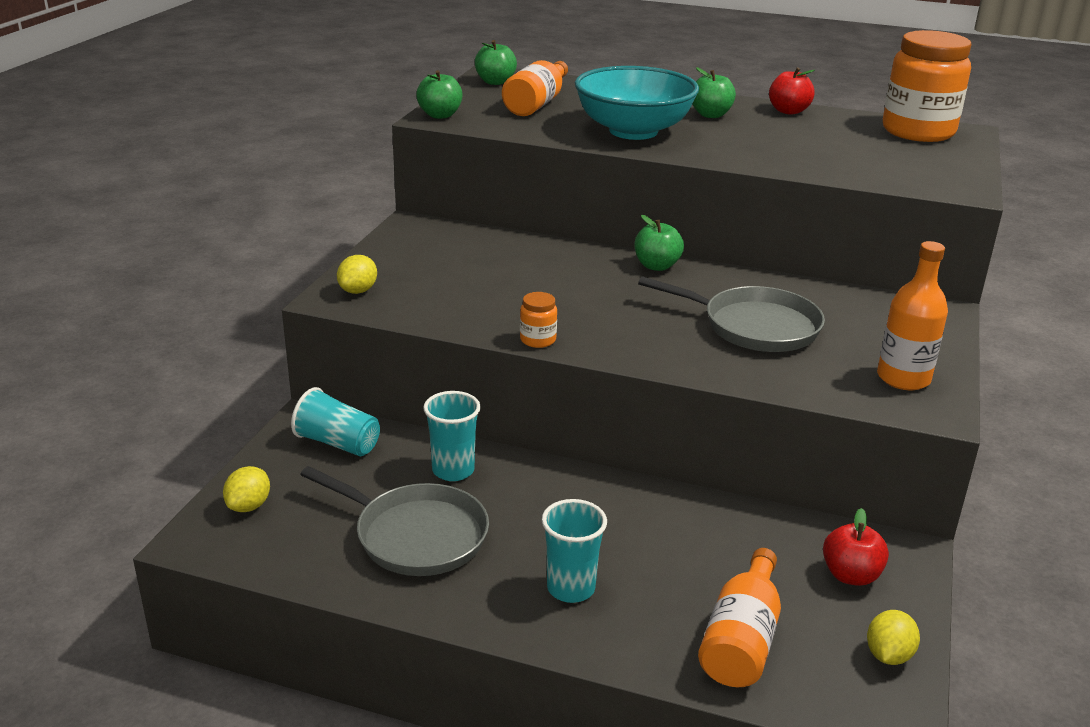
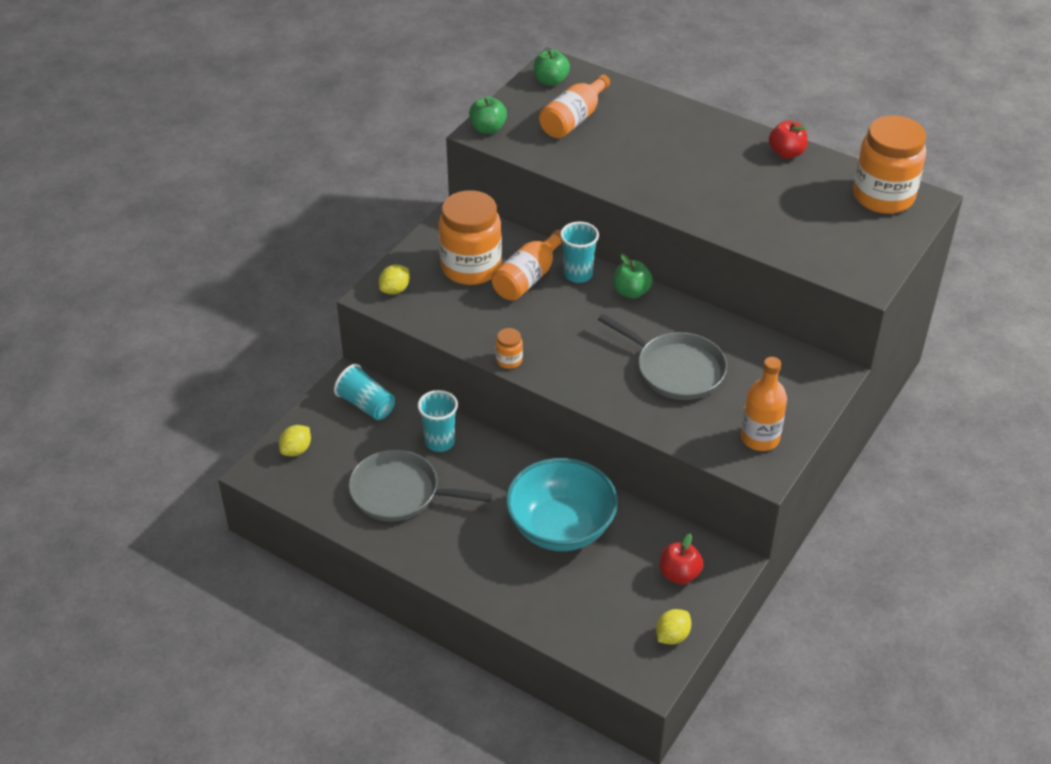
camera: 15 degrees right, 15 degrees up
grey pan [300,466,489,576] -> grey pan turned 150 degrees clockwise [348,450,492,522]
turquoise cup [542,499,607,603] -> turquoise cup moved to [560,222,599,283]
turquoise bowl [575,66,699,140] -> turquoise bowl moved to [506,458,618,551]
green apple [692,67,736,118] -> none
orange bottle [698,548,781,687] -> orange bottle moved to [491,230,563,301]
none -> orange jar [439,190,502,285]

